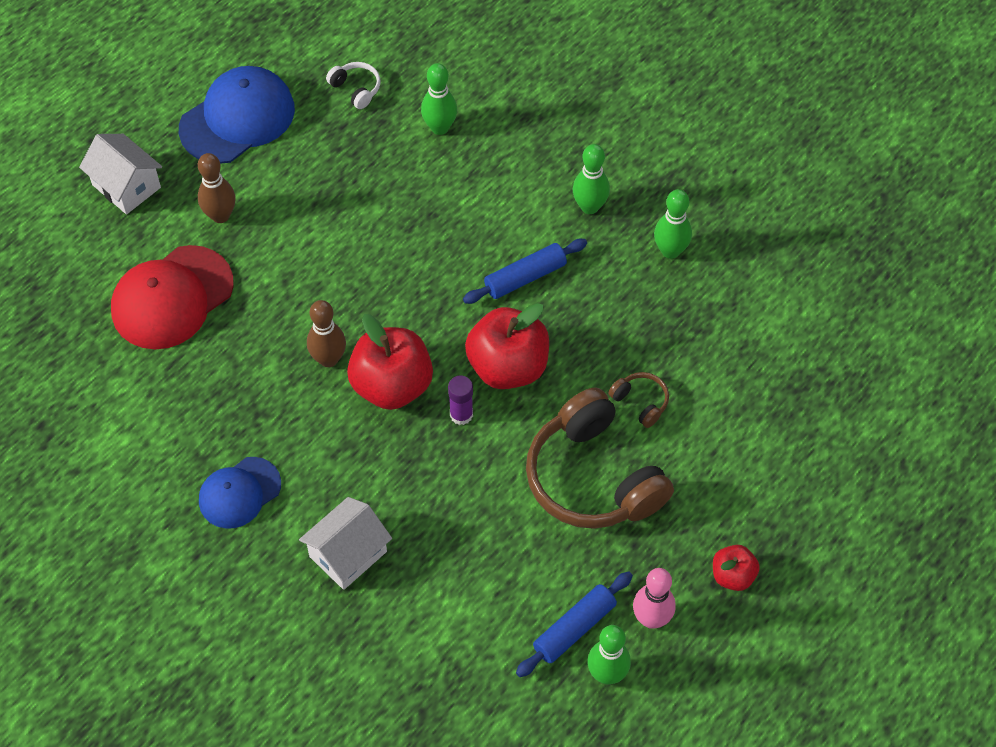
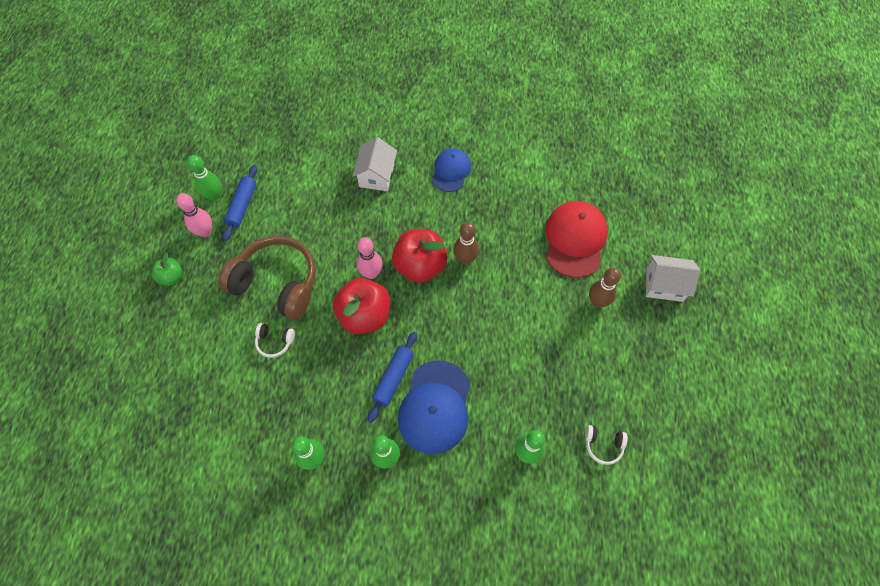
camera: 145 degrees right, 5 degrees up
blue cap [179,66,295,164] -> blue cap moved to [398,360,470,454]
purple glue stick [448,376,473,425] -> pink bowling pin [357,237,383,279]
brown headphones [608,372,669,428] -> white headphones [255,323,295,358]
red apple [713,545,760,591] -> green apple [152,253,182,286]

